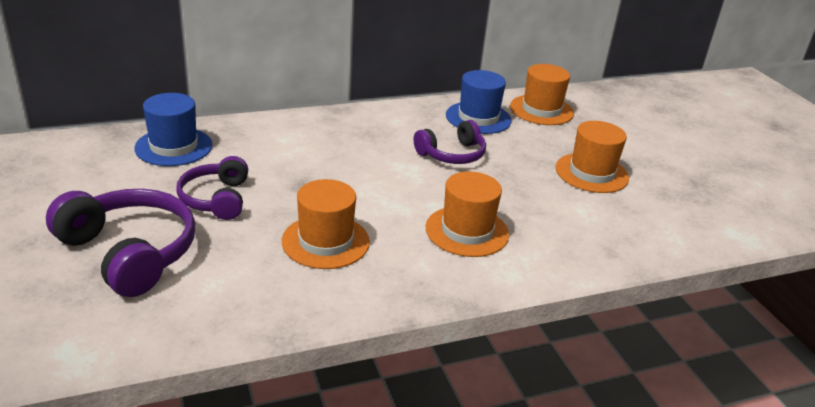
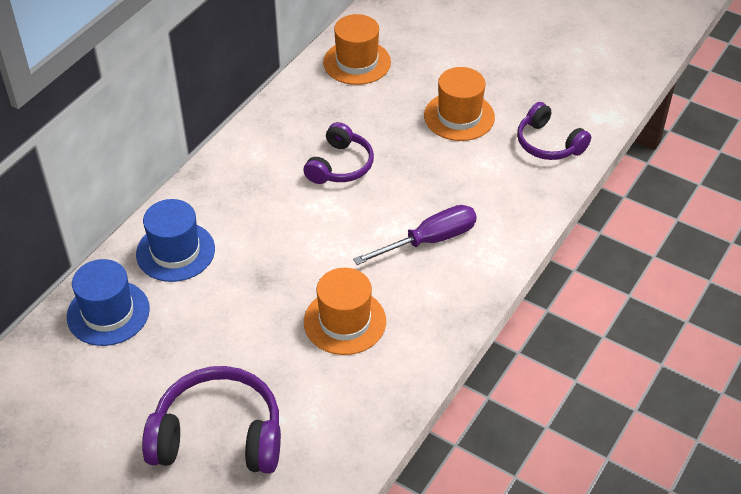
camera: 35 degrees left, 15 degrees up
purple headphones [176,156,248,220] -> purple headphones moved to [517,102,591,160]
orange hat [426,171,509,257] -> purple screwdriver [353,205,477,265]
blue hat [446,70,512,134] -> blue hat moved to [136,199,215,282]

